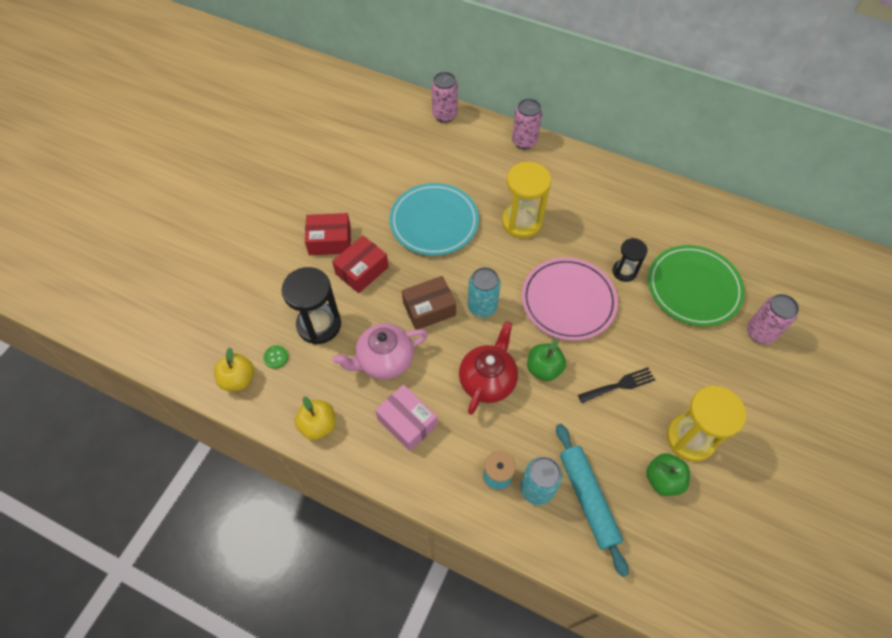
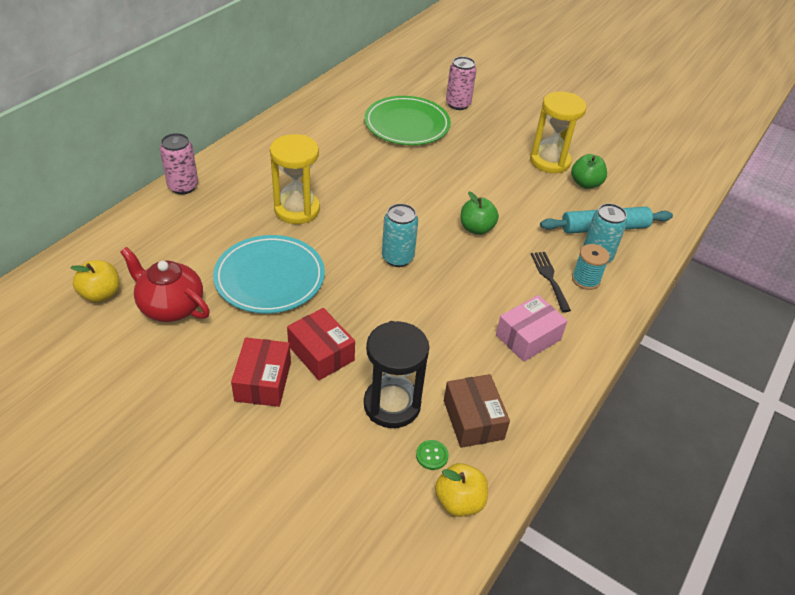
camera: 85 degrees left, 15 degrees down
yellow apple [295,396,336,440] -> yellow apple moved to [70,260,119,303]
pink teapot [332,323,428,380] -> none
brown box [402,276,456,330] -> brown box moved to [444,374,510,448]
pink can [432,72,458,123] -> none
red teapot [459,321,518,415] -> red teapot moved to [120,247,210,322]
pink plate [522,257,618,341] -> none
black fork [578,367,655,403] -> black fork moved to [531,252,571,312]
black hourglass [613,238,647,282] -> none

